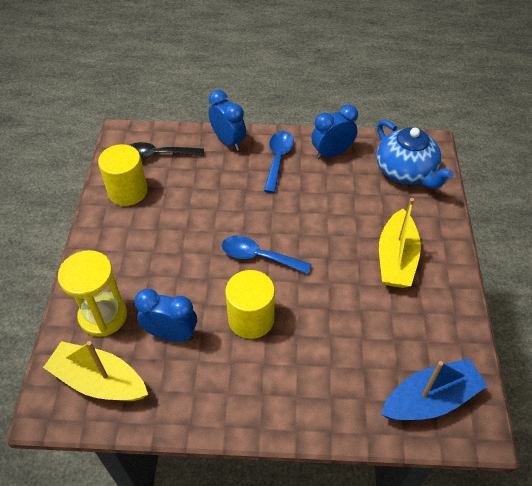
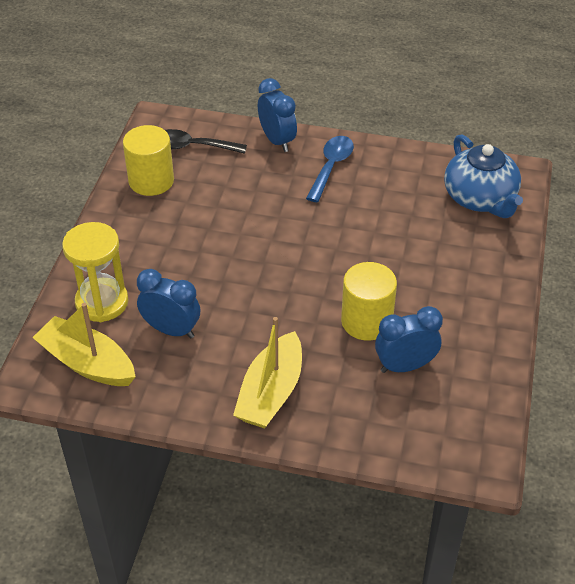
camera: 10 degrees right, 5 degrees down
blue spoon [222,236,311,274] -> none
yellow cylinder [225,270,275,339] -> yellow cylinder moved to [341,262,397,341]
blue clock [312,105,358,159] -> blue clock moved to [375,306,443,373]
yellow boat [379,198,421,288] -> yellow boat moved to [233,317,302,428]
blue boat [381,359,488,420] -> none

